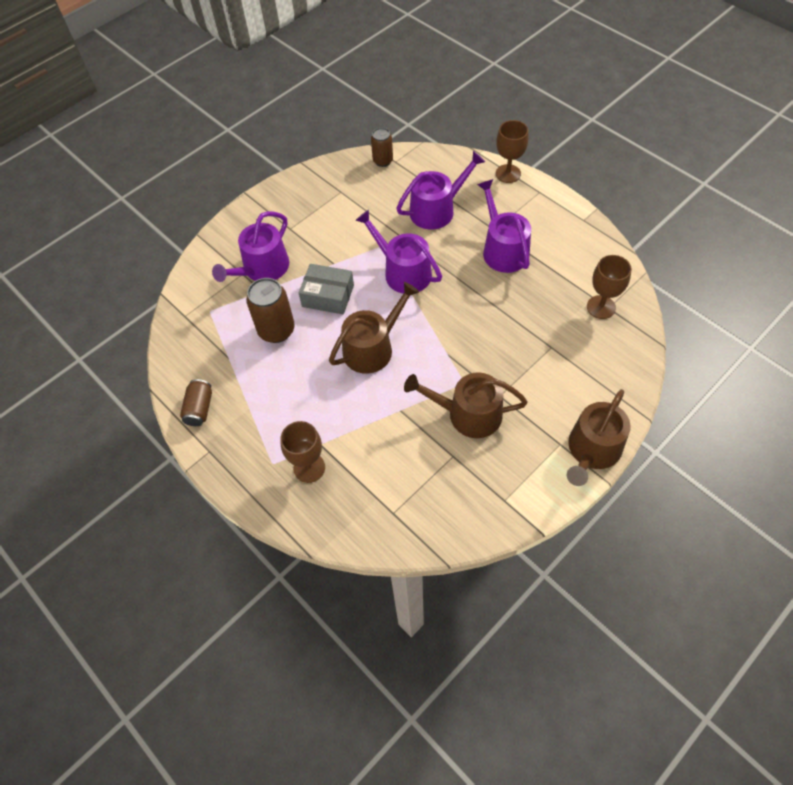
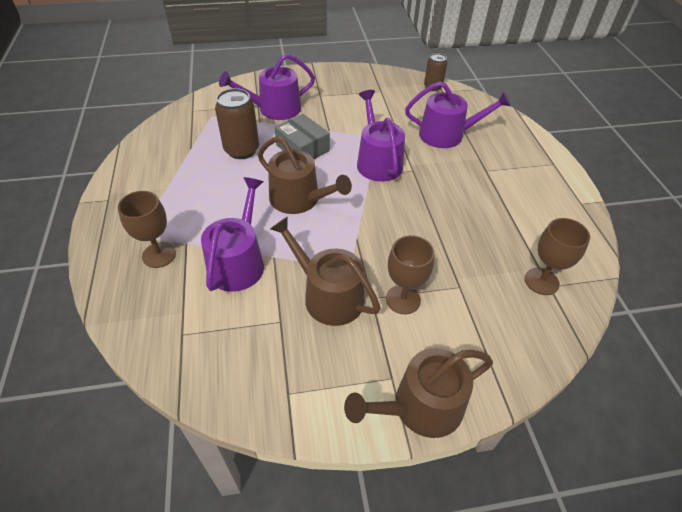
camera: 30 degrees right, 10 degrees down
brown can [180,379,212,426] -> none
brown watering can [329,282,419,374] -> brown watering can turned 45 degrees clockwise [258,137,352,214]
purple watering can [477,179,531,273] -> purple watering can moved to [201,177,264,292]
brown goblet [496,120,528,183] -> brown goblet moved to [386,235,434,314]

